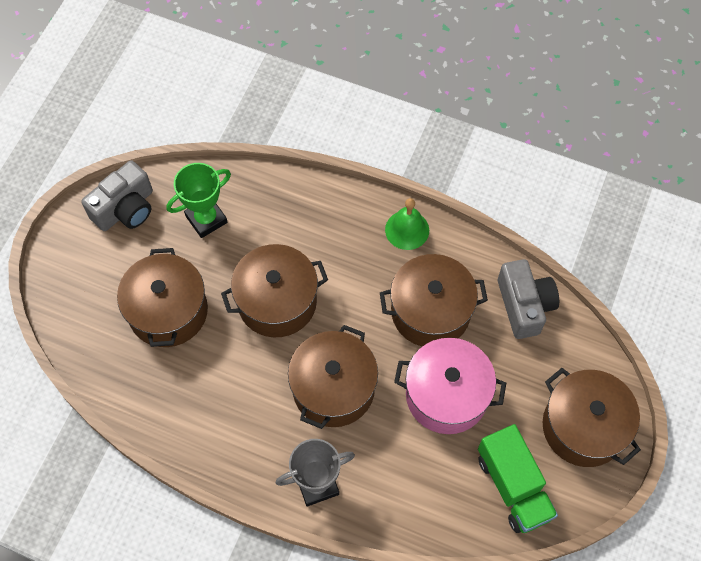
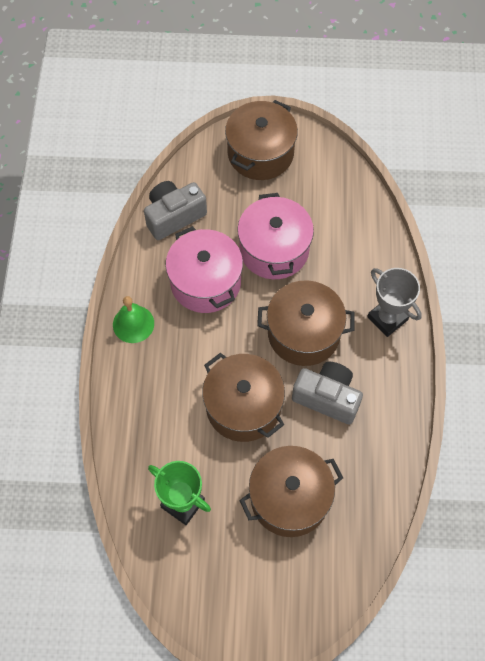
camera: 110 degrees left, 0 degrees up
grey camera [82,160,153,231] -> grey camera moved to [292,361,363,424]
brown pot [380,254,488,347] -> pink pot [165,226,243,313]
green truck [478,424,558,533] -> none

